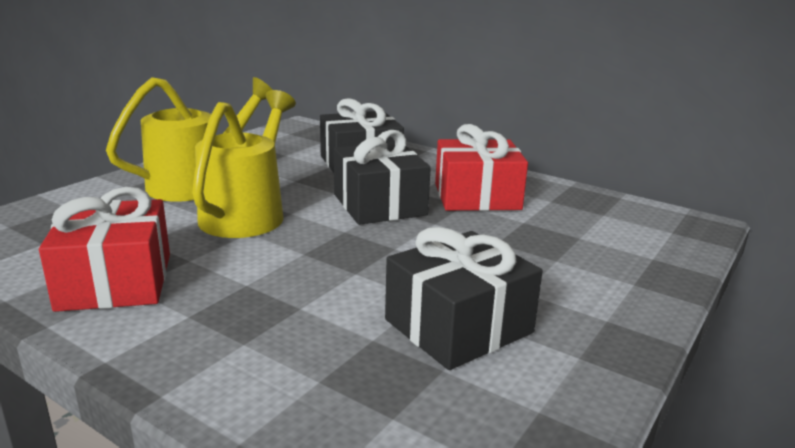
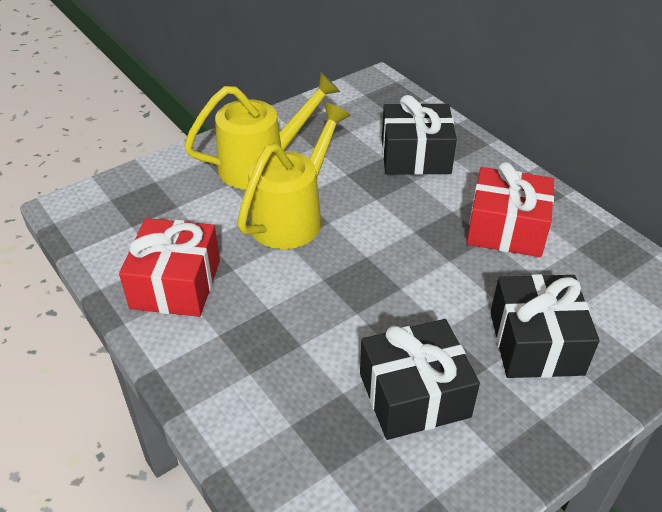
camera: 20 degrees right, 20 degrees up
black gift [334,130,431,225] -> black gift moved to [490,274,599,378]

